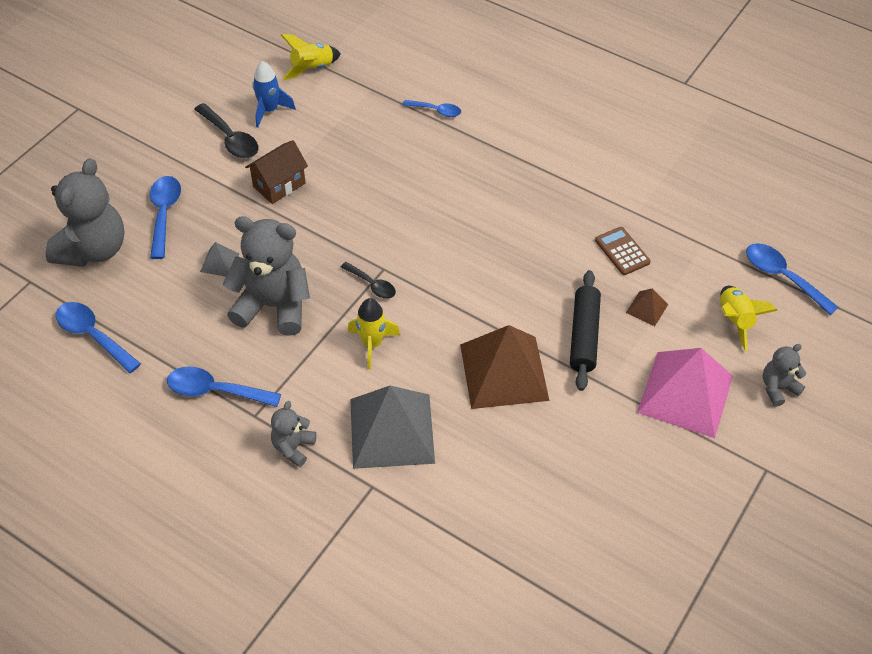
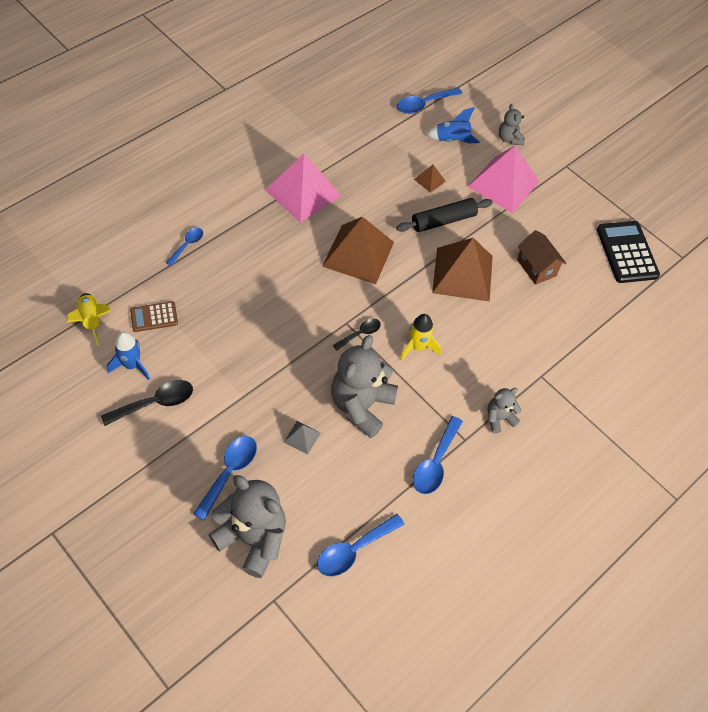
camera: 80 degrees left, 5 degrees up
blue spoon [150,176,181,259] -> blue spoon turned 105 degrees clockwise [193,436,257,520]
brown house [245,140,308,204] -> brown house moved to [517,230,566,285]
grey teddy bear [271,401,316,467] -> grey teddy bear turned 120 degrees clockwise [487,388,522,434]
grey pyramid [350,386,435,469] -> none
black rolling pin [570,270,601,391] -> black rolling pin turned 45 degrees counterclockwise [396,198,493,232]
brown calculator [595,227,651,275] -> brown calculator moved to [130,301,178,332]
yellow rocket [720,286,778,351] -> blue rocket [426,107,480,143]
none -> pink pyramid [265,154,341,223]
none -> brown pyramid [322,217,394,284]
none -> black calculator [597,221,660,283]

